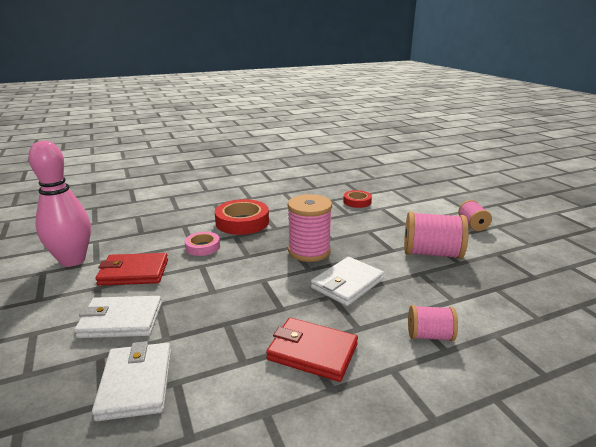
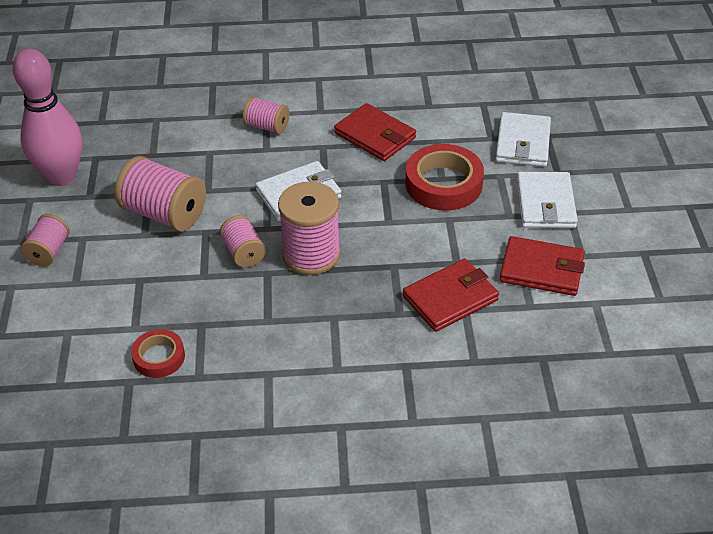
camera: 160 degrees left, 20 degrees up
pink bowling pin [28,141,91,267] -> pink bowling pin moved to [13,49,82,186]
white wallet [74,296,162,338] -> white wallet turned 75 degrees clockwise [517,172,578,228]
pink tape [185,232,220,256] -> red wallet [403,259,499,332]
red tape [215,199,269,235] -> red tape moved to [405,144,484,211]
none -> pink spool [220,215,266,267]

